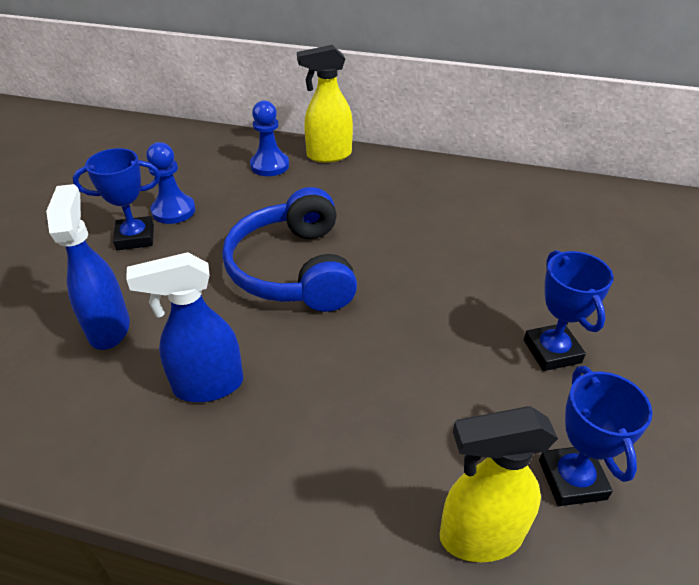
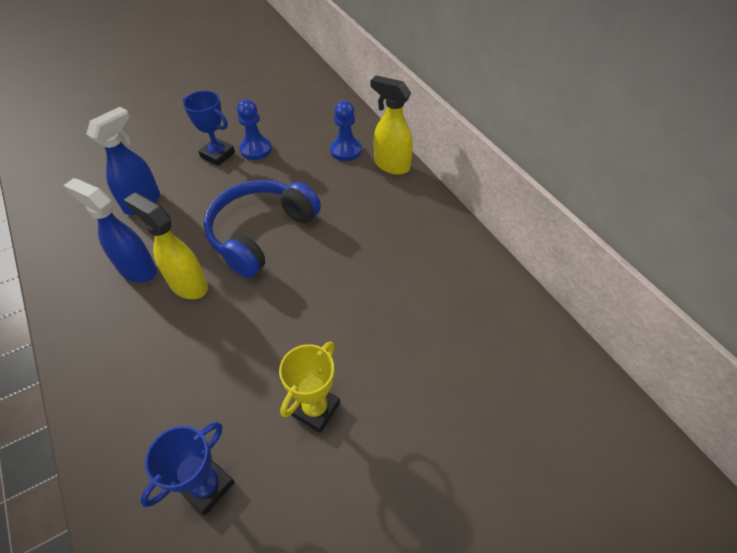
camera: 45 degrees right, 10 degrees up
yellow spray bottle [440,406,558,562] -> yellow spray bottle moved to [124,192,208,299]
blue trophy [524,250,613,371] -> yellow trophy [279,341,340,433]

